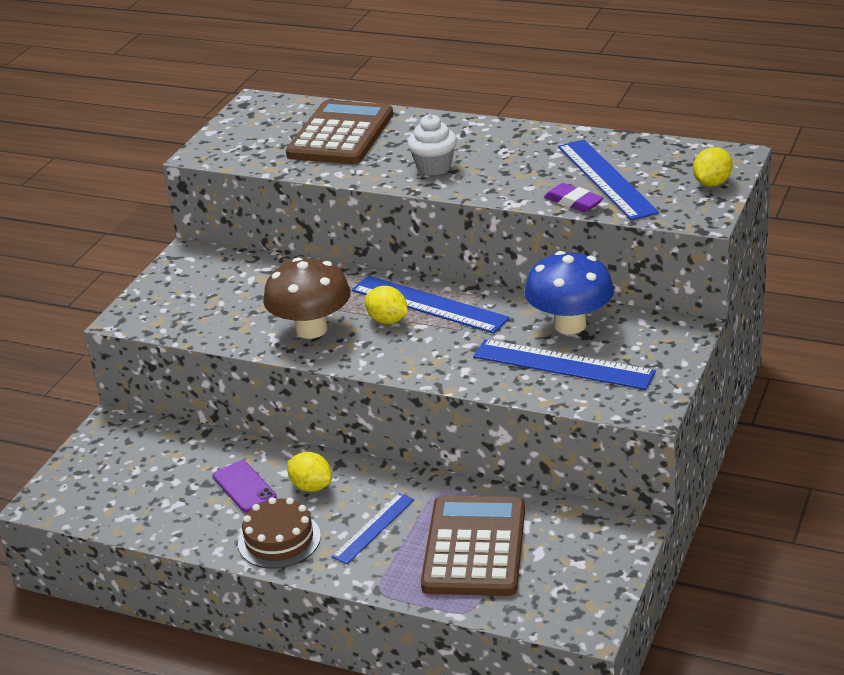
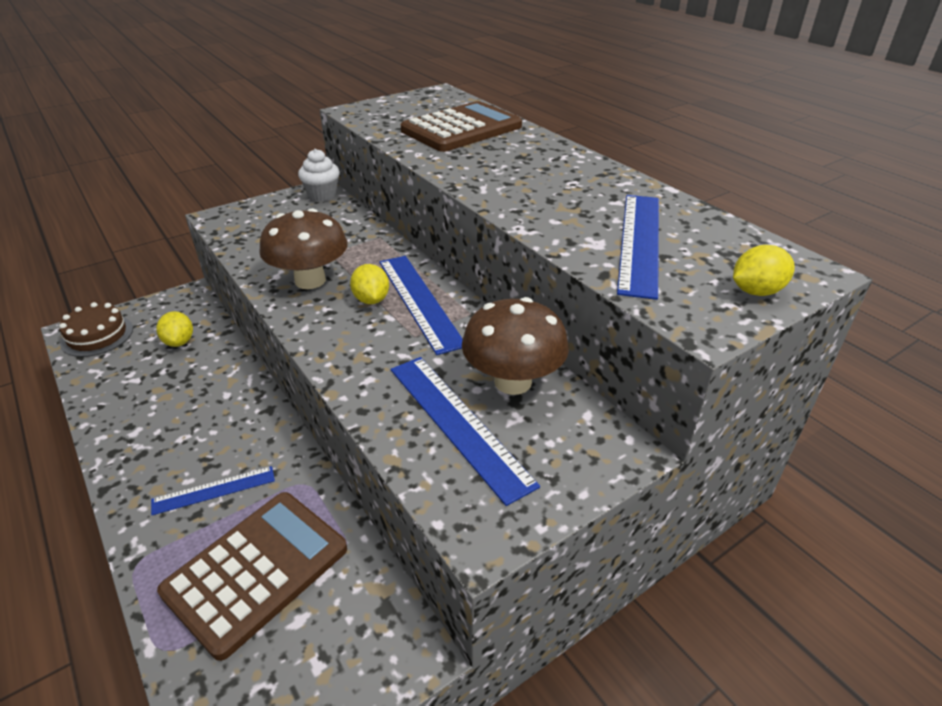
camera: 30 degrees right, 5 degrees up
purple phone [213,460,277,512] -> none
brown cake [238,497,321,568] -> brown cake moved to [59,302,133,357]
yellow lemon [287,452,332,492] -> yellow lemon moved to [156,311,193,347]
white cupcake [407,114,457,175] -> white cupcake moved to [298,149,340,201]
blue mushroom [524,251,614,334] -> brown mushroom [462,297,569,395]
purple eraser [544,183,604,212] -> none

